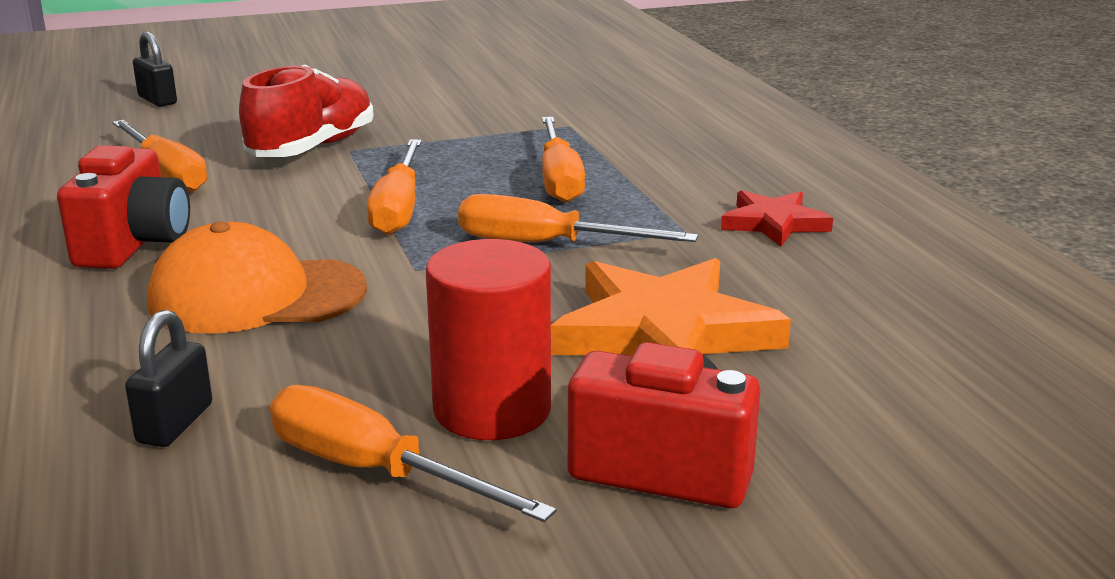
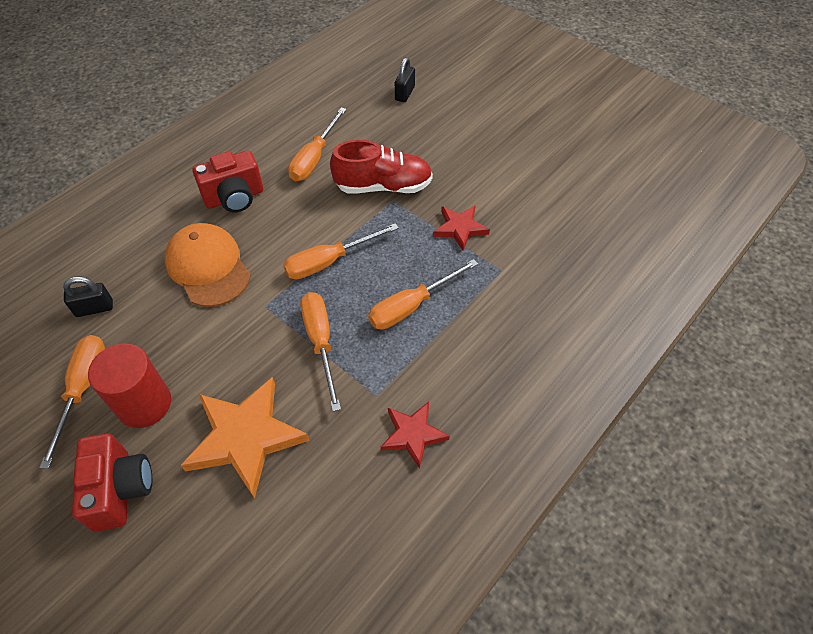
camera: 60 degrees right, 30 degrees up
none -> red star [433,205,490,250]

